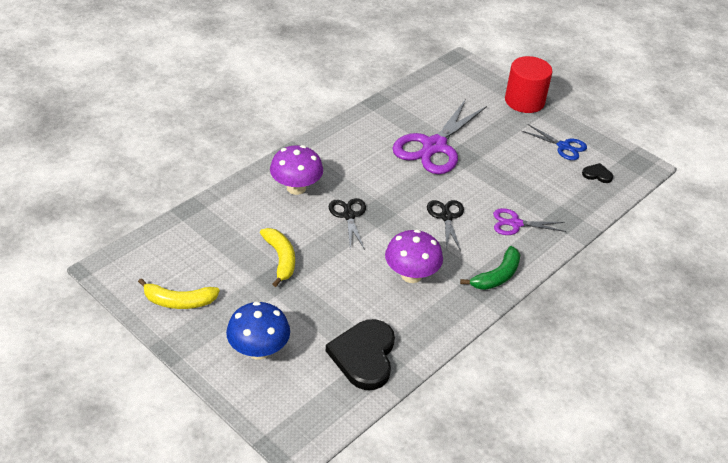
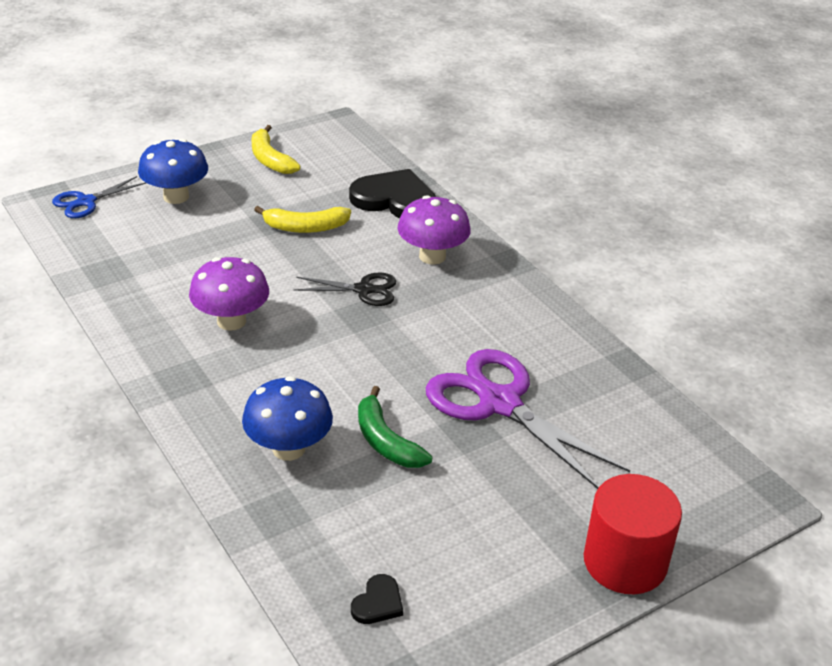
camera: 105 degrees right, 5 degrees down
yellow banana [138,278,220,309] -> yellow banana turned 45 degrees counterclockwise [251,125,301,174]
black heart [326,319,395,390] -> black heart moved to [349,169,436,218]
black scissors [427,200,464,251] -> none
green banana [460,246,520,290] -> green banana moved to [358,386,433,468]
purple scissors [493,208,566,235] -> blue mushroom [242,376,333,461]
blue scissors [522,124,587,160] -> blue scissors moved to [52,176,146,218]

